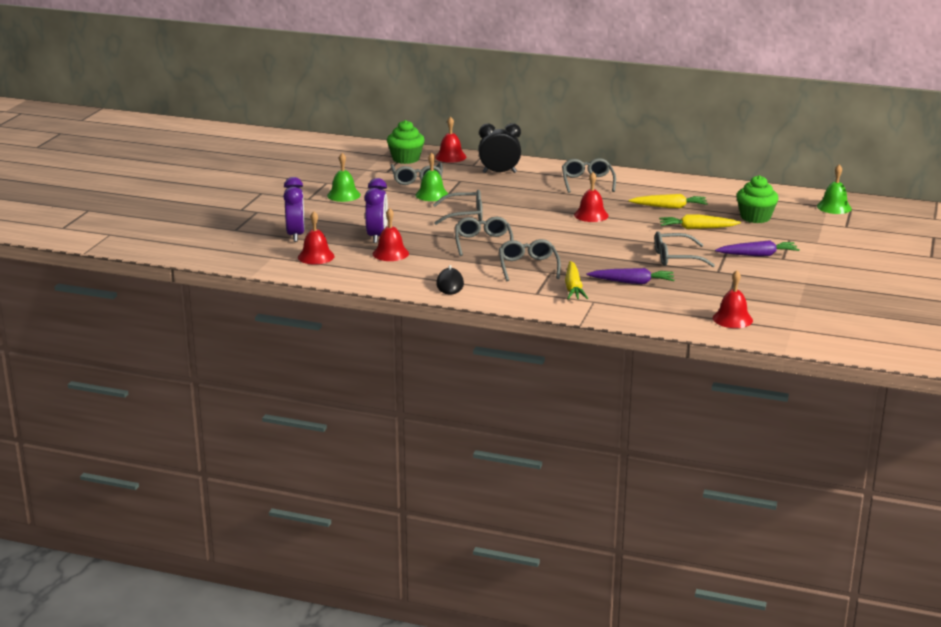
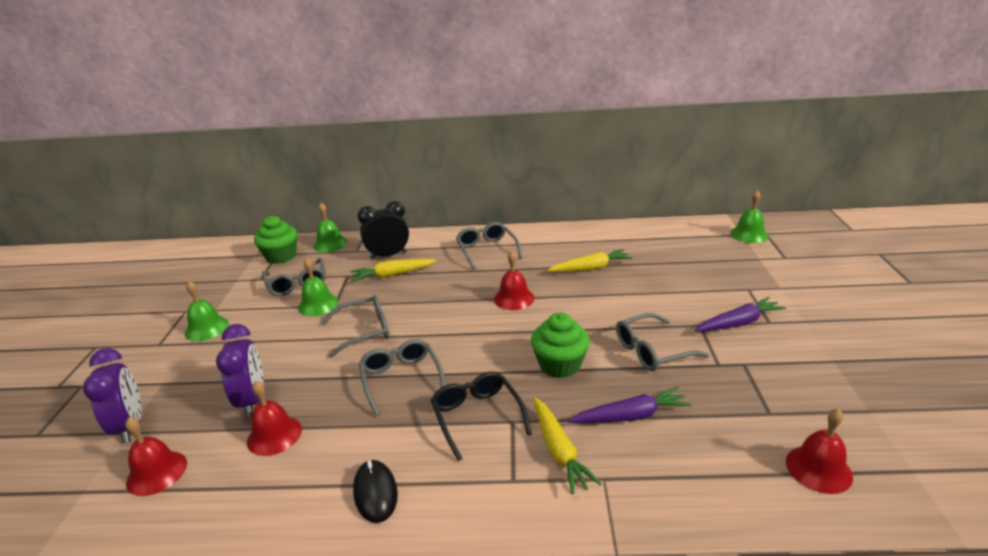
camera: 15 degrees left, 5 degrees up
red bell [435,117,466,163] -> green bell [313,203,348,253]
grey glasses [499,239,561,281] -> black glasses [431,372,532,461]
yellow carrot [659,214,741,229] -> yellow carrot moved to [350,259,436,281]
green cupcake [736,175,779,223] -> green cupcake moved to [531,312,590,378]

